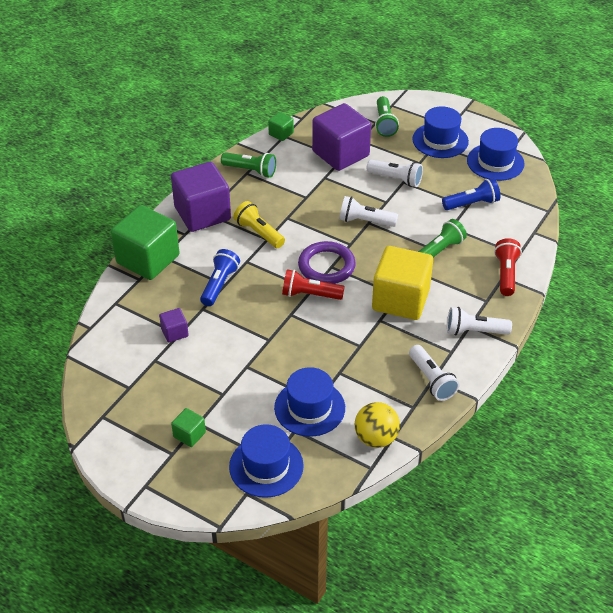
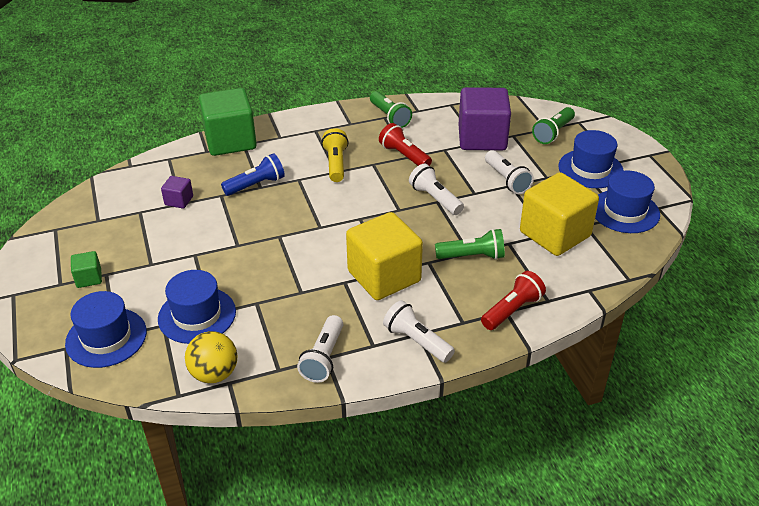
camera: 40 degrees right, 5 degrees down
purple cube [171,162,231,232] -> none
green cube [268,112,294,141] -> none
red flashlight [282,269,345,300] -> red flashlight moved to [379,123,432,166]
purple ring [298,241,356,284] -> none
blue flashlight [442,178,500,210] -> yellow cube [520,172,599,256]

